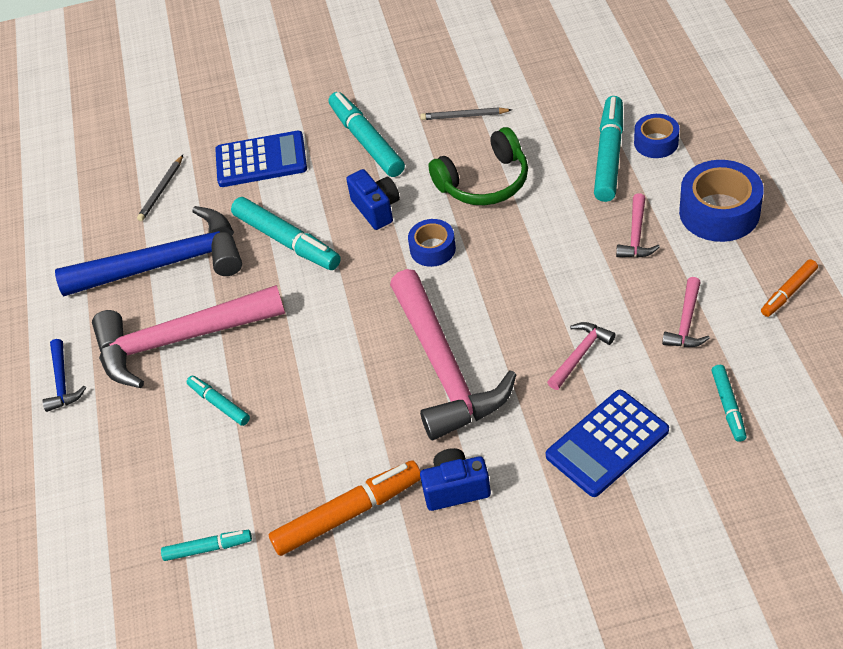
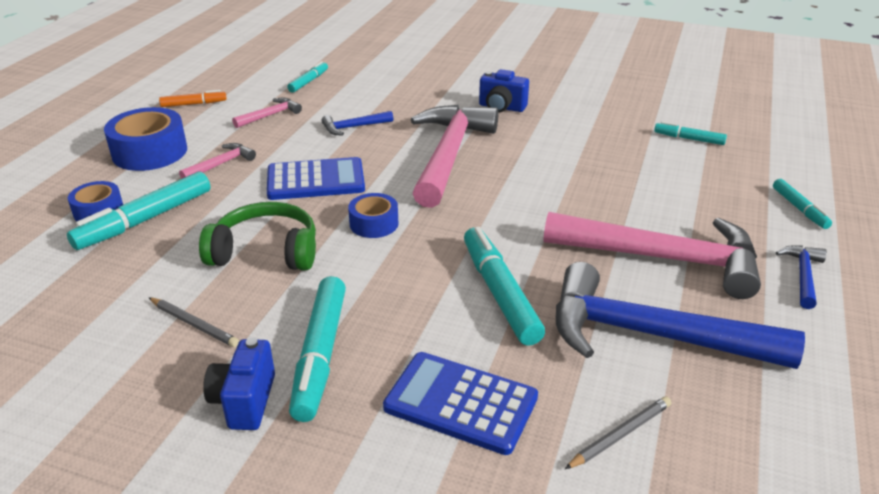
camera: 155 degrees left, 15 degrees down
turquoise marker [187,376,250,426] -> turquoise marker moved to [773,179,832,229]
orange marker [269,460,421,556] -> none
blue camera [346,169,400,230] -> blue camera moved to [203,338,275,430]
blue calculator [546,390,669,497] -> blue calculator moved to [267,157,365,200]
pink hammer [547,322,616,390] -> blue hammer [321,111,393,135]

